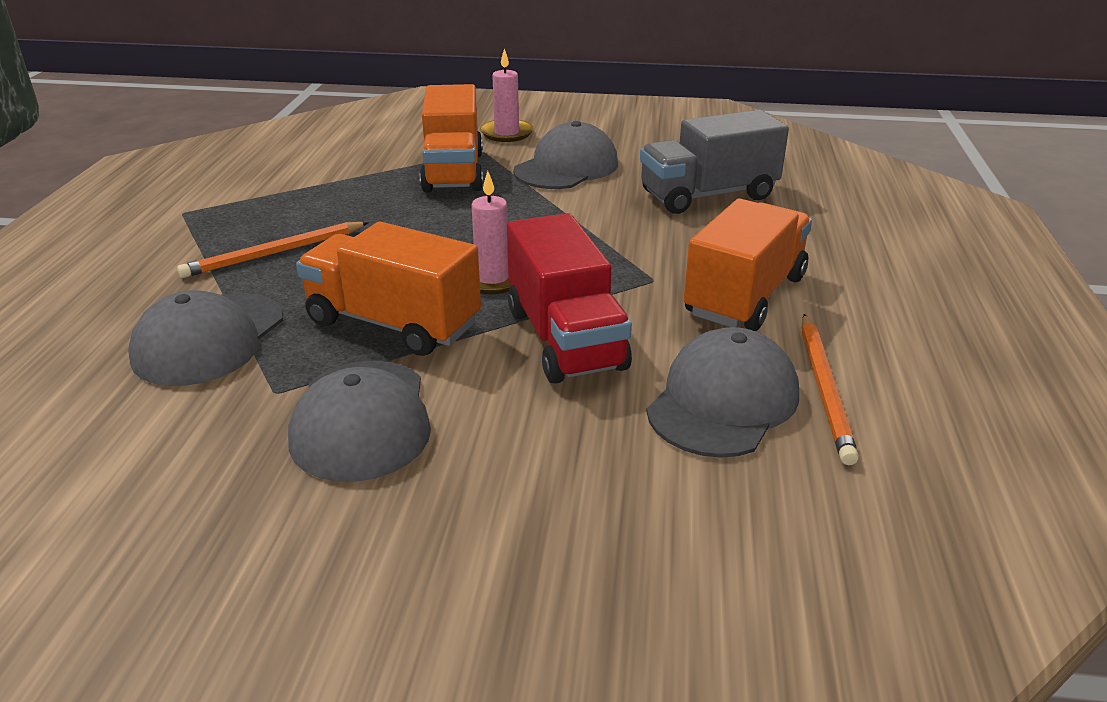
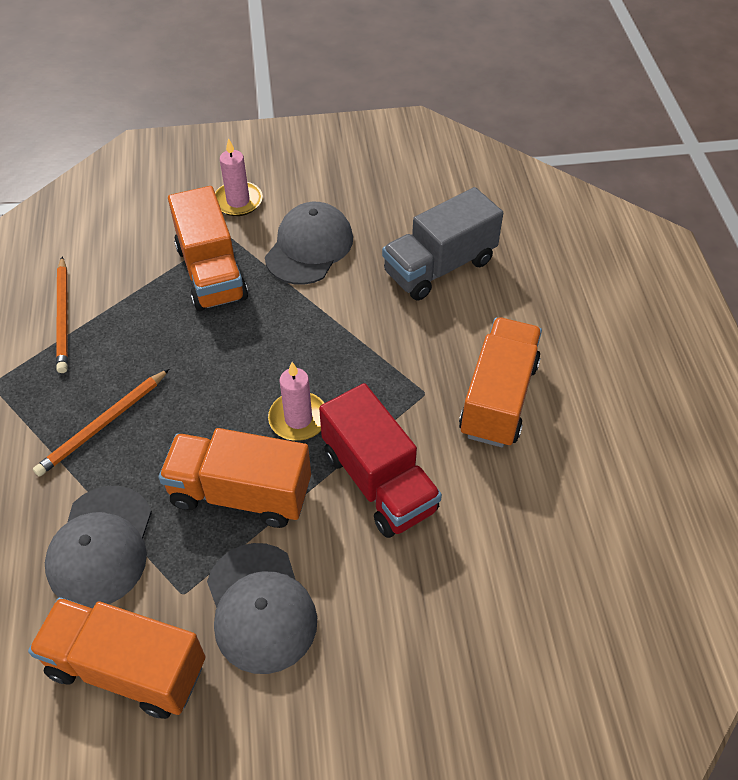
camera: 15 degrees left, 20 degrees up
grey cap [646,327,799,458] -> none
orange pencil [802,314,859,465] -> orange pencil moved to [56,256,68,373]
none -> orange truck [28,597,206,719]

